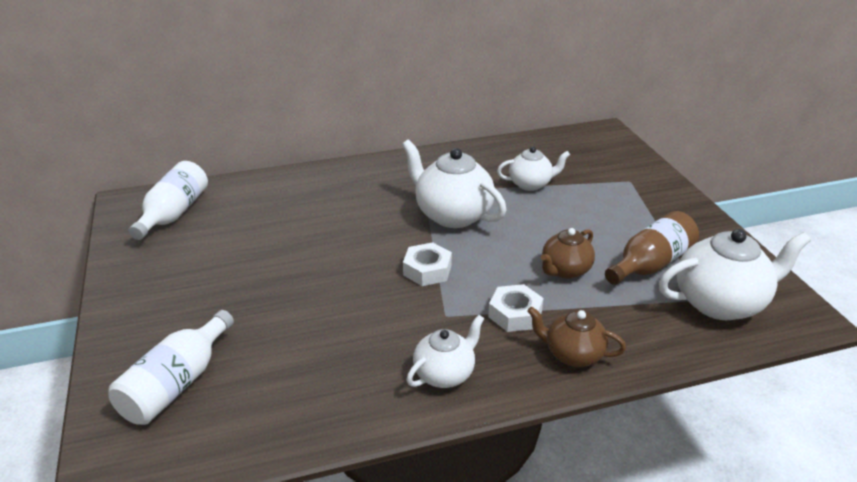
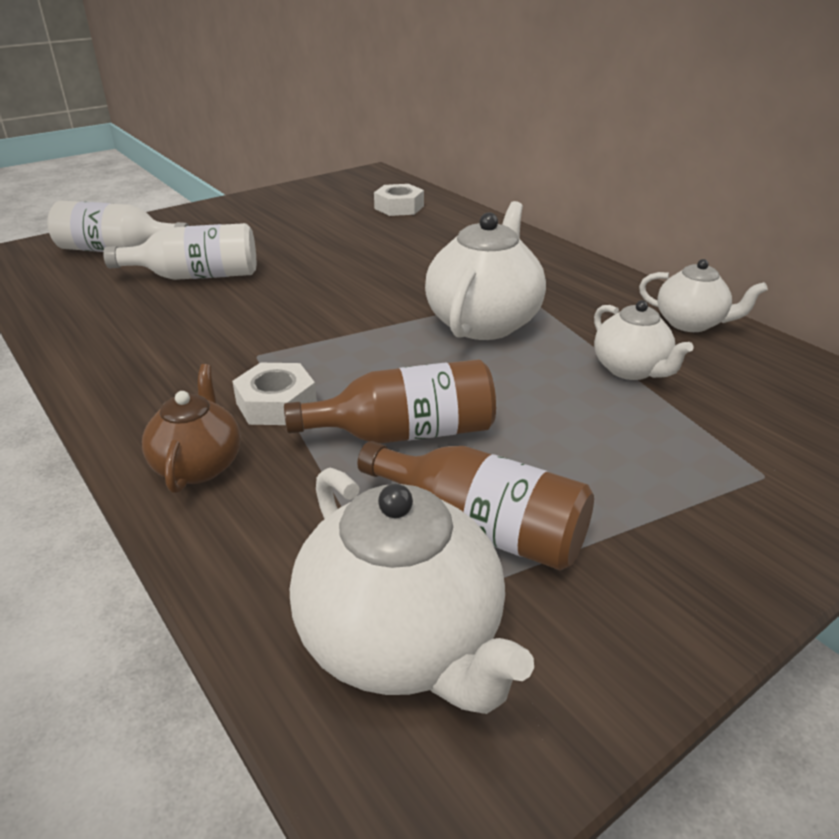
camera: 70 degrees right, 0 degrees up
white bottle [128,161,208,240] -> white bottle moved to [103,223,256,280]
white nut [403,242,452,286] -> white nut moved to [374,184,424,216]
white teapot [406,315,485,388] -> white teapot moved to [639,259,768,332]
brown teapot [541,228,595,279] -> brown bottle [284,359,496,444]

